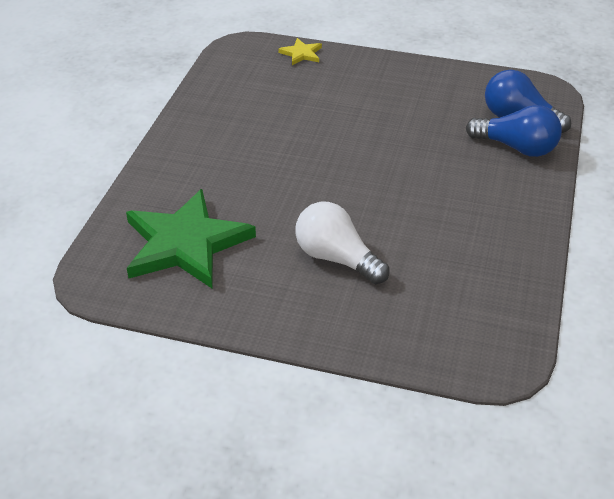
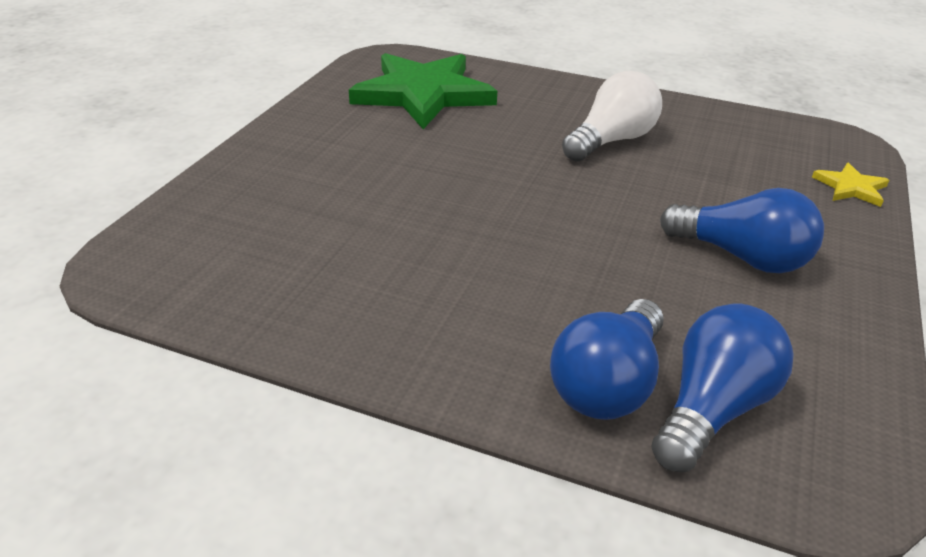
camera: 95 degrees right, 5 degrees down
white light bulb [295,202,389,284] -> white light bulb moved to [562,71,662,162]
none -> blue light bulb [660,188,824,273]

